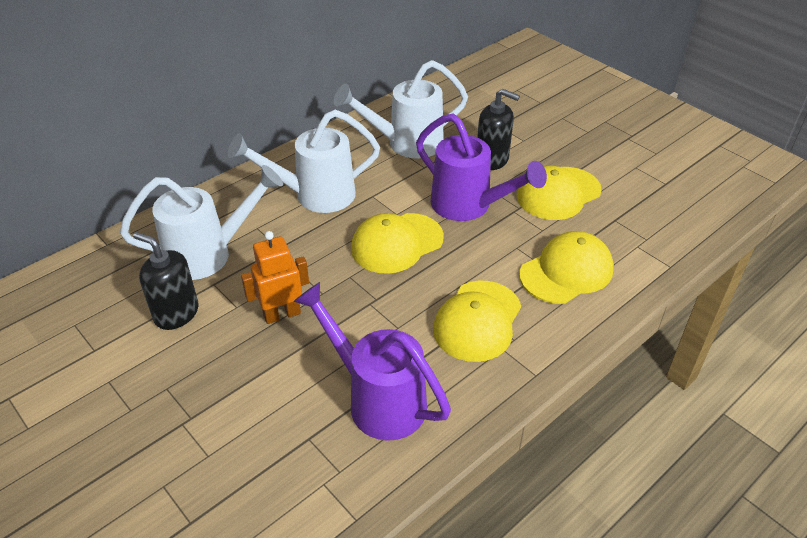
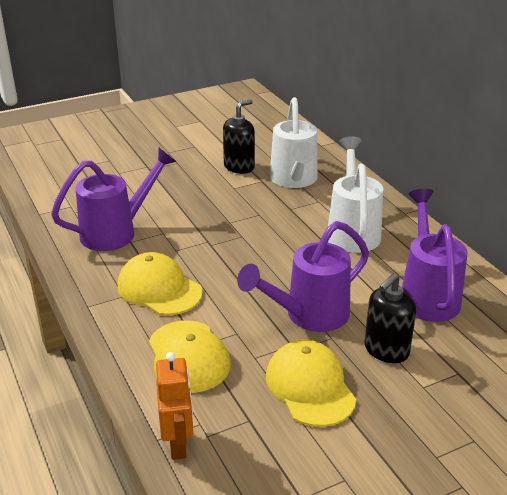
camera: 105 degrees right, 10 degrees down
orange robot [241,231,309,324] -> orange robot moved to [156,352,193,460]
white watering can [334,60,468,158] -> purple watering can [402,189,468,322]
yellow cap [351,213,444,274] -> none

